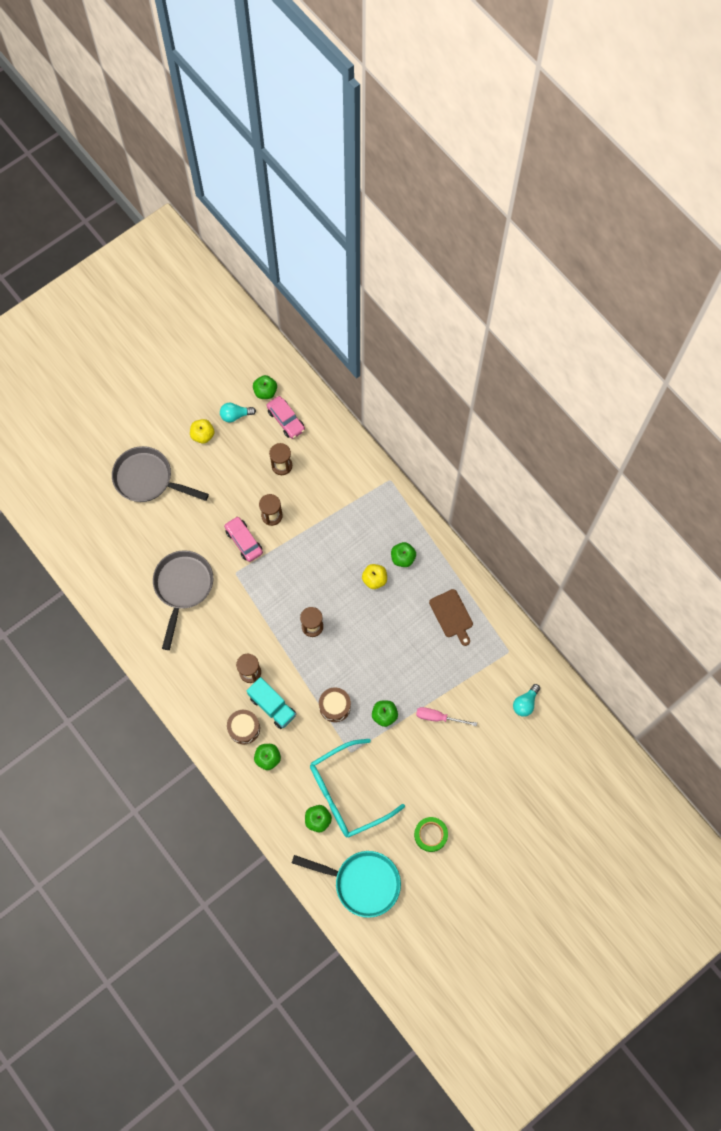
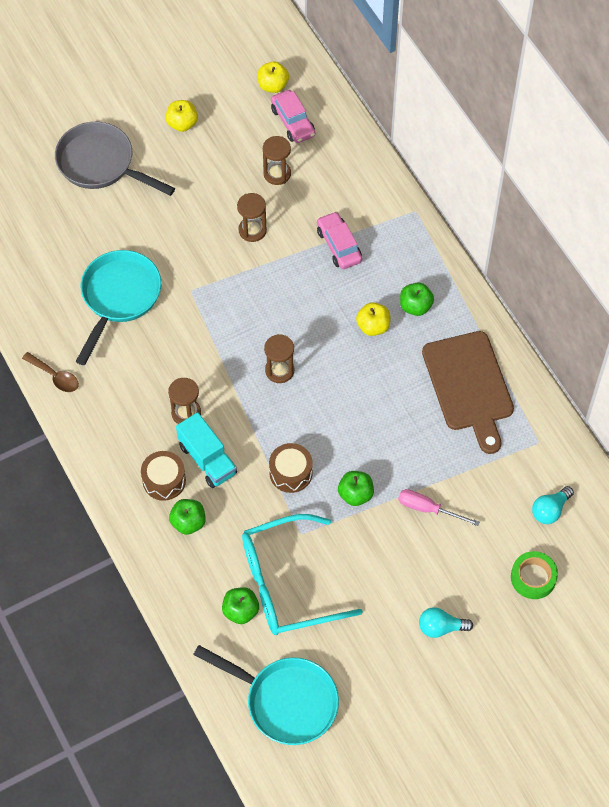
camera: 10 degrees right, 10 degrees down
grey pan [153,550,213,650] -> turquoise pan [76,250,161,365]
turquoise light bulb [220,403,256,422] -> turquoise light bulb moved to [419,607,473,638]
pink car [224,516,263,562] -> pink car moved to [317,211,362,269]
green apple [253,375,277,399] -> yellow apple [257,62,289,93]
green tape [414,817,448,852] -> green tape moved to [511,551,558,599]
brown cutting board [429,589,473,646] -> brown cutting board [422,331,514,454], size x1.69
none -> brown spoon [22,352,79,392]

